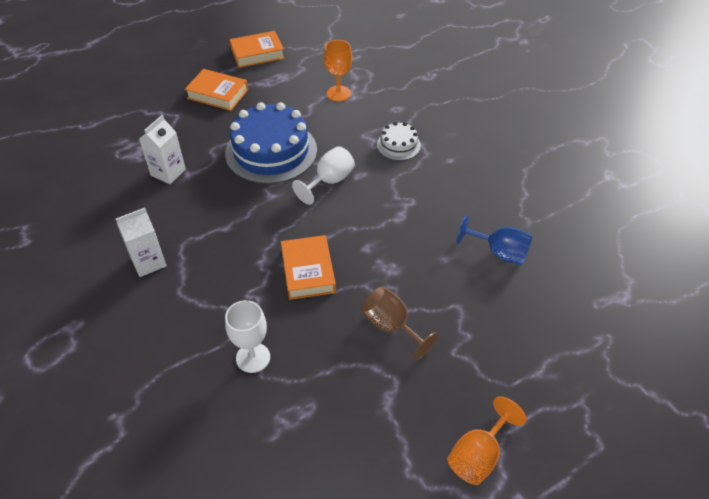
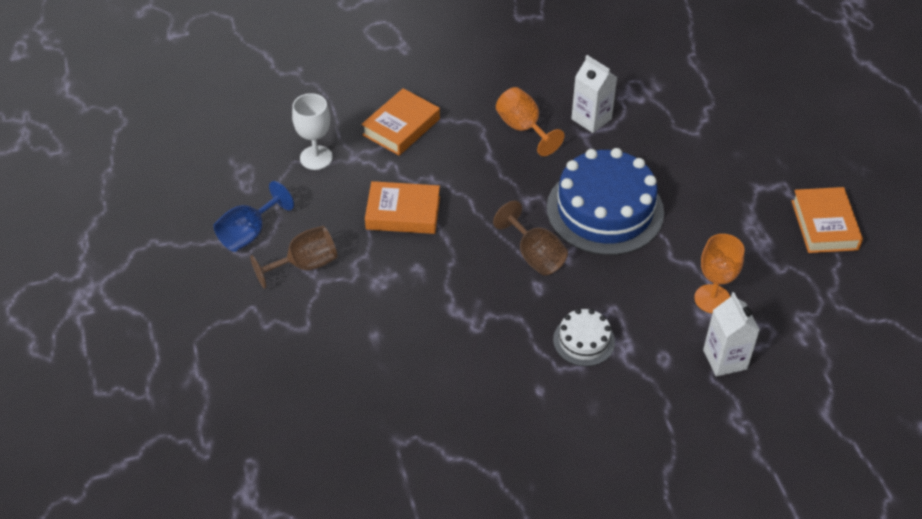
camera: 105 degrees right, 0 degrees up
white carton [116,208,166,277] -> white carton moved to [703,292,760,376]
orange book [185,69,248,111] -> orange book moved to [362,88,440,155]
white goblet [292,146,355,205] -> brown goblet [493,201,568,276]
orange goblet [447,396,526,485] -> orange goblet moved to [496,87,565,156]
blue goblet [457,215,532,265] -> blue goblet moved to [214,181,294,252]

